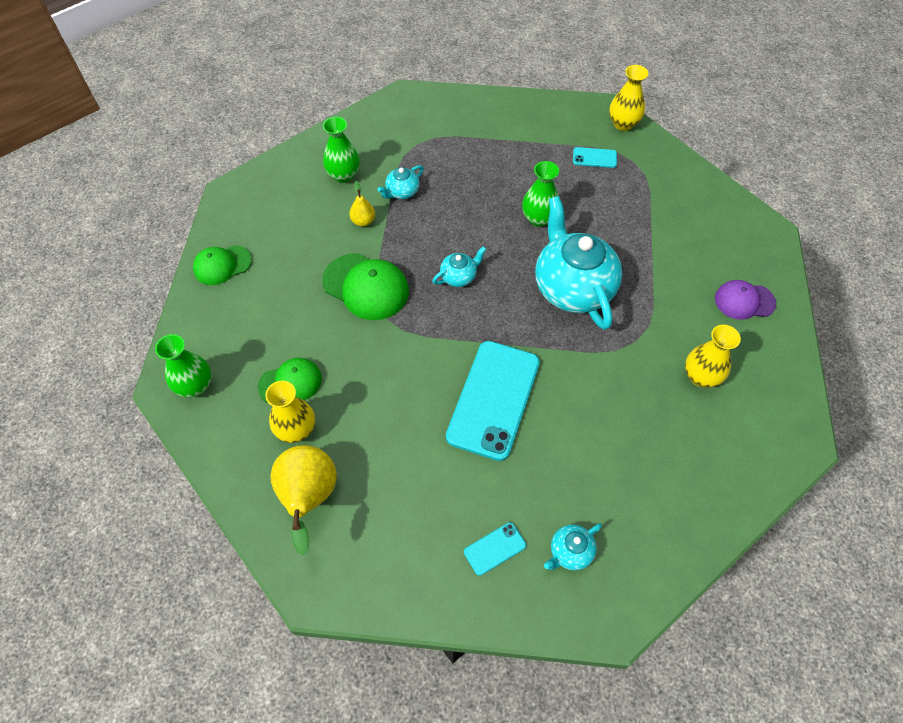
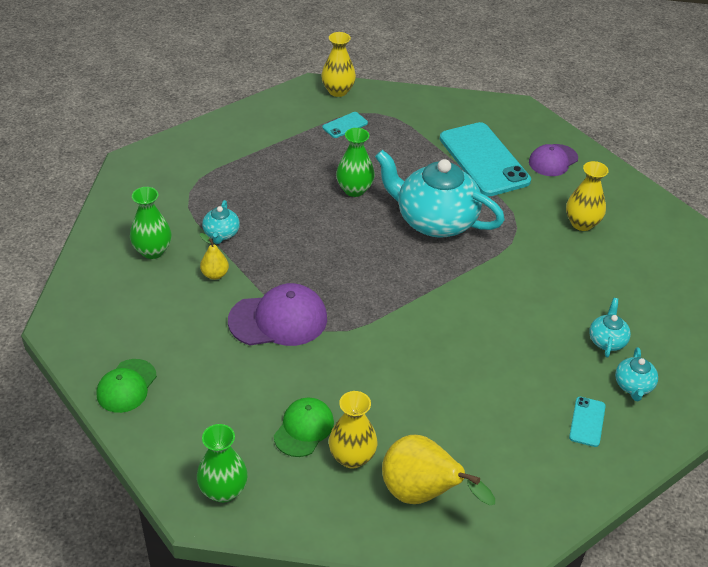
camera: 45 degrees left, 15 degrees down
green cap [322,253,409,320] -> purple cap [228,283,327,346]
turquoise teapot [432,246,486,287] -> turquoise teapot moved to [589,298,631,358]
turquoise phone [446,341,540,461] -> turquoise phone moved to [440,122,531,196]

